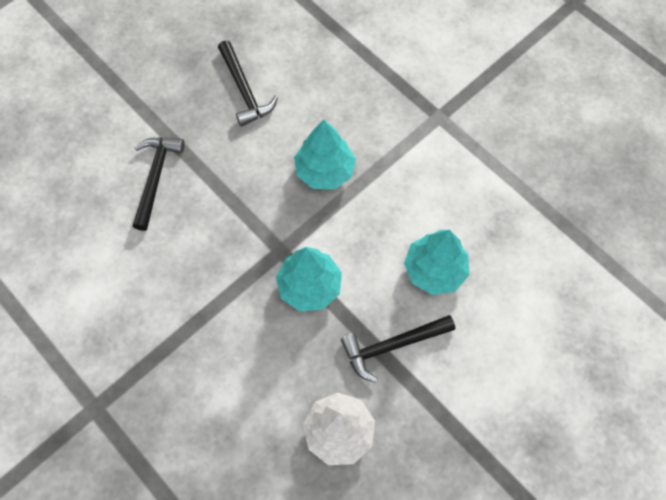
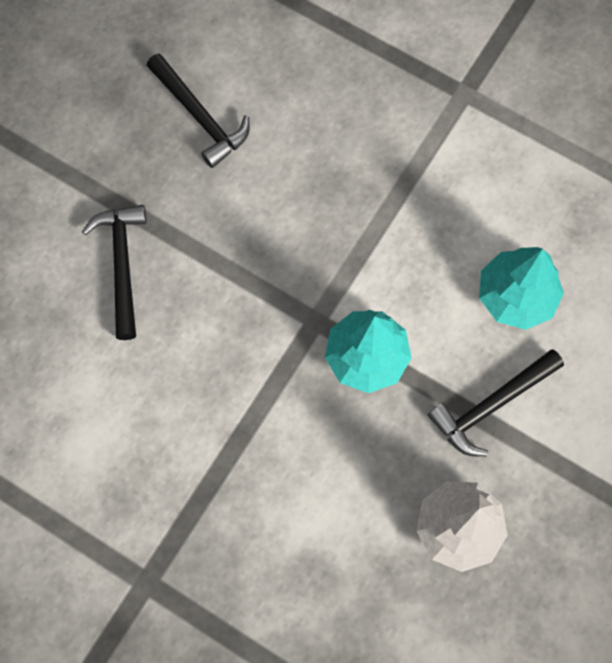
camera: 15 degrees left, 5 degrees up
turquoise tree [294,120,356,190] -> none

